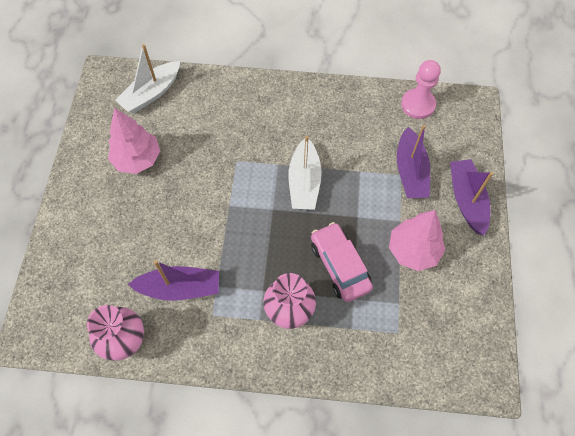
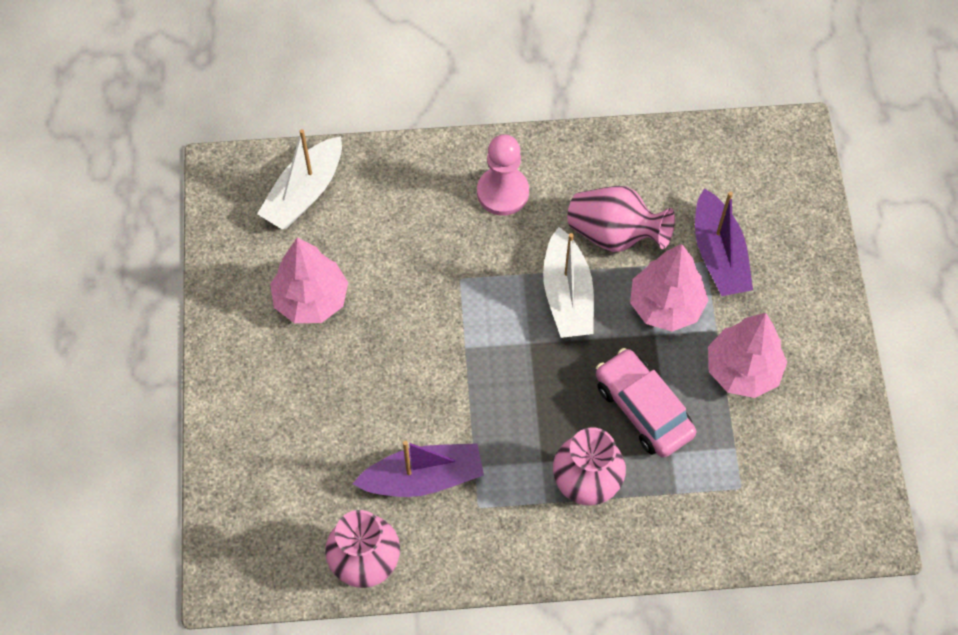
camera: 10 degrees left, 0 degrees up
pink pawn [401,60,441,119] -> pink pawn moved to [477,135,529,215]
purple boat [450,159,493,235] -> none
none -> pink vase [567,186,675,252]
none -> pink tree [630,244,708,332]

